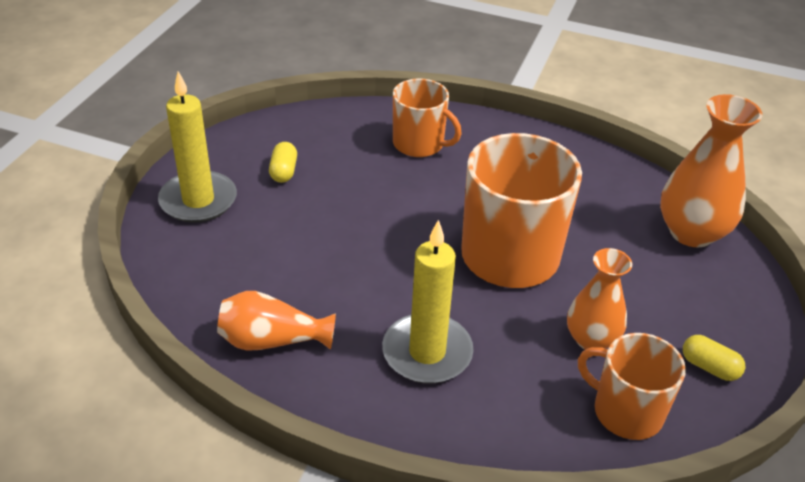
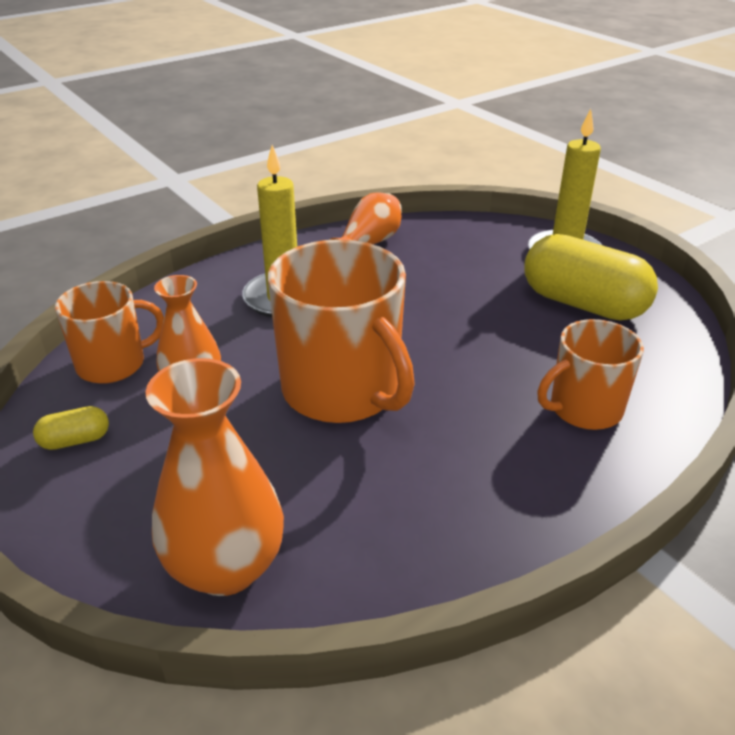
camera: 125 degrees right, 5 degrees down
yellow capsule [269,142,297,183] -> yellow capsule [525,234,658,320], size x2.32

